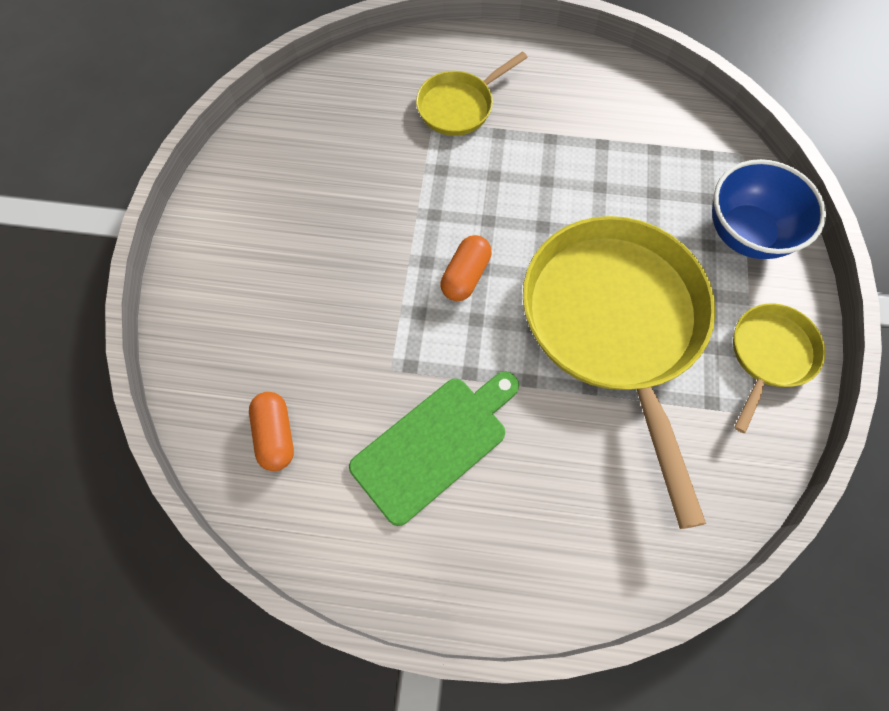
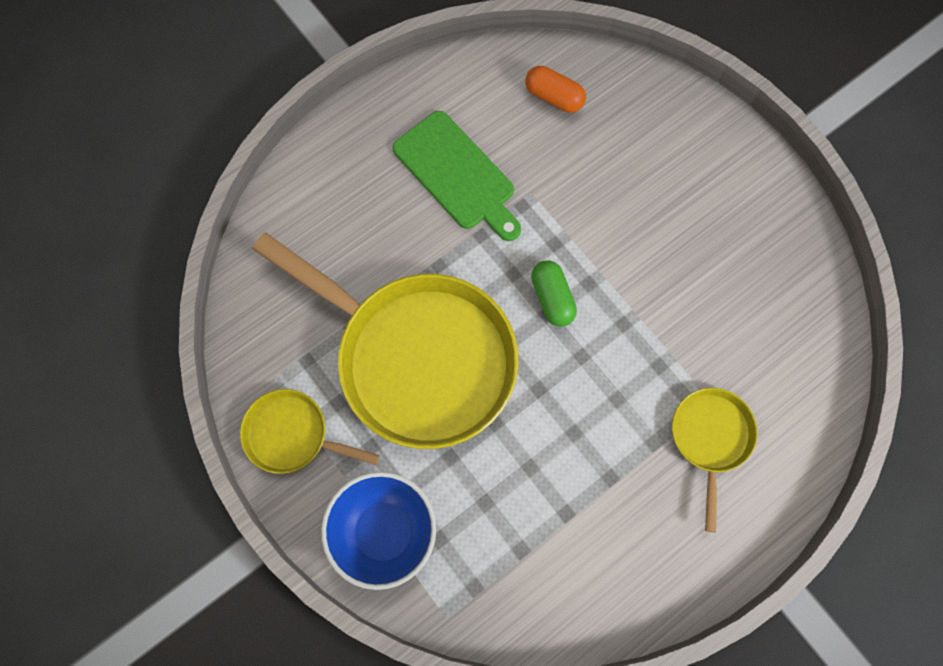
camera: 135 degrees right, 5 degrees up
green cutting board [349,371,519,526] -> green cutting board turned 45 degrees counterclockwise [393,111,521,241]
orange capsule [441,235,492,301] -> green capsule [531,260,577,327]
yellow pan [733,303,826,433] -> yellow pan turned 120 degrees clockwise [240,389,379,474]

